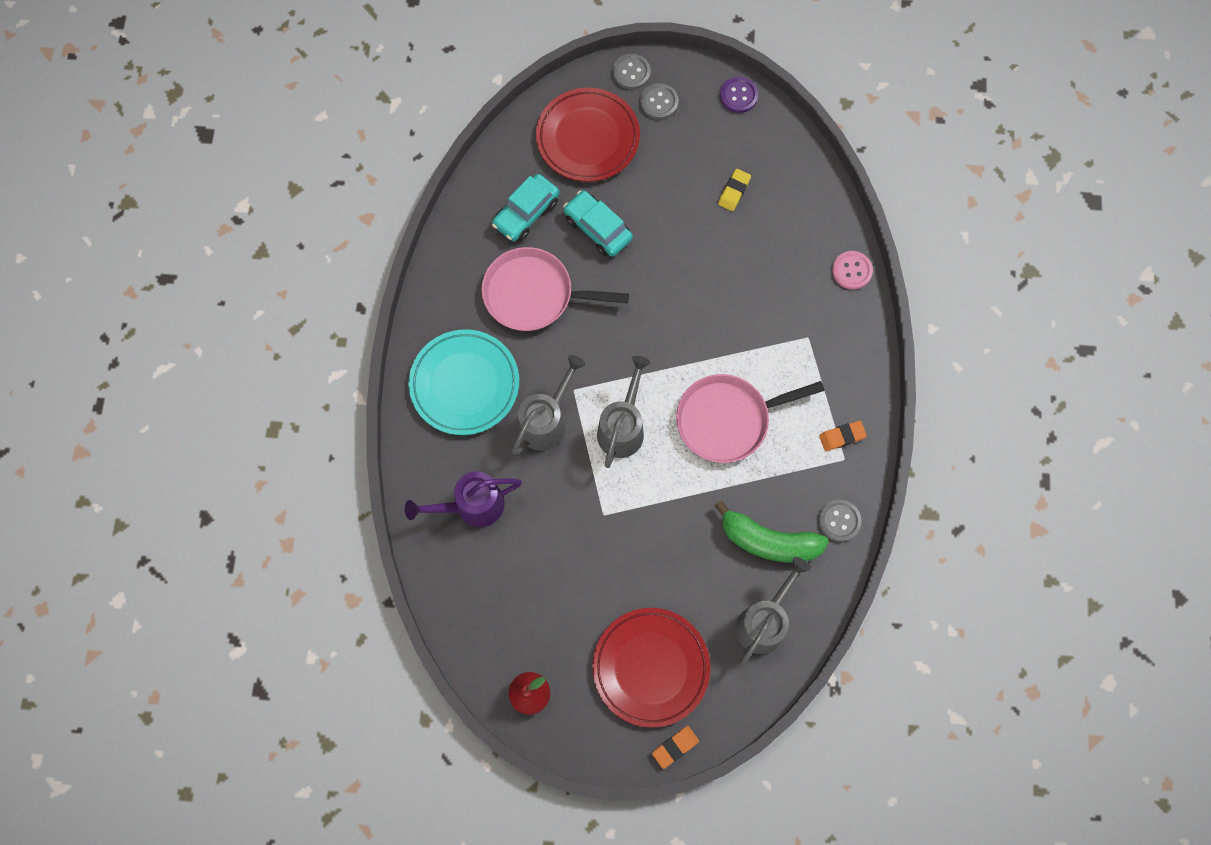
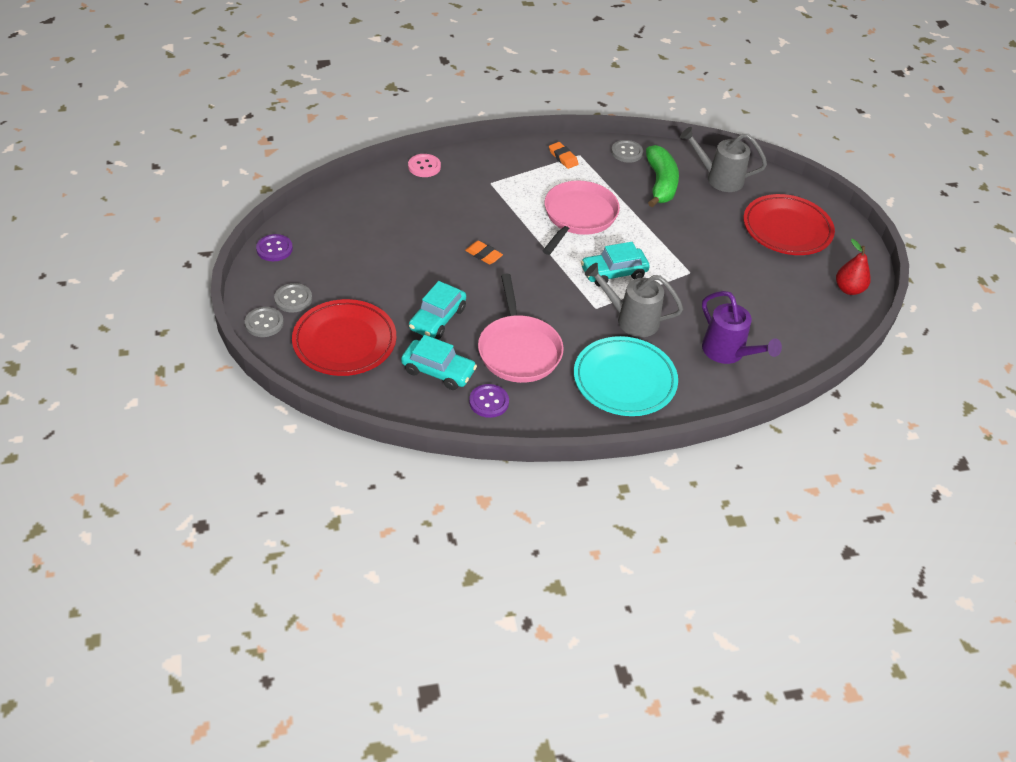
camera: 110 degrees left, 25 degrees down
grey watering can [597,356,651,468] -> turquoise car [581,242,650,287]
orange eraser [652,726,699,769] -> orange eraser moved to [465,241,503,265]
pink pan [676,374,825,463] -> pink pan turned 120 degrees counterclockwise [543,181,620,255]
yellow eraser [718,169,751,211] -> none
none -> purple button [469,384,509,418]

